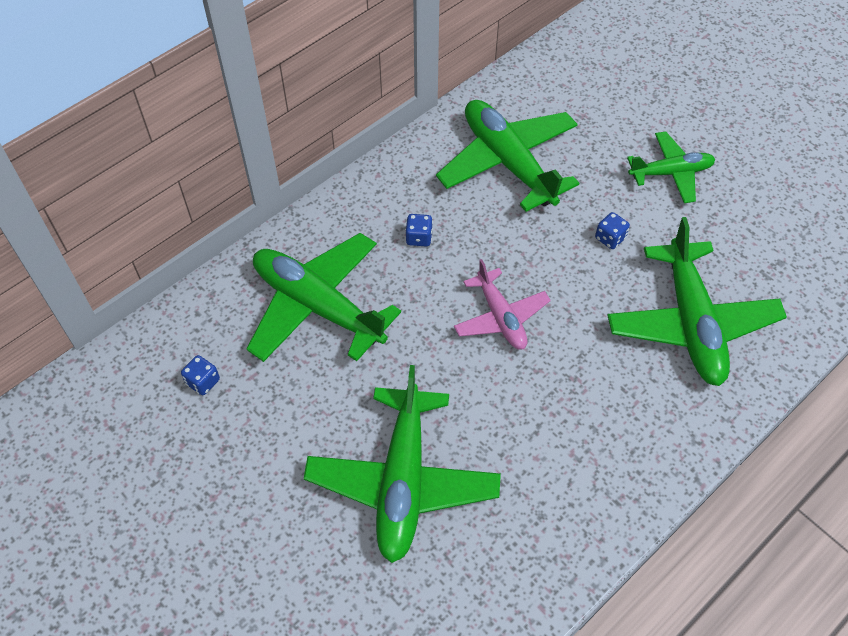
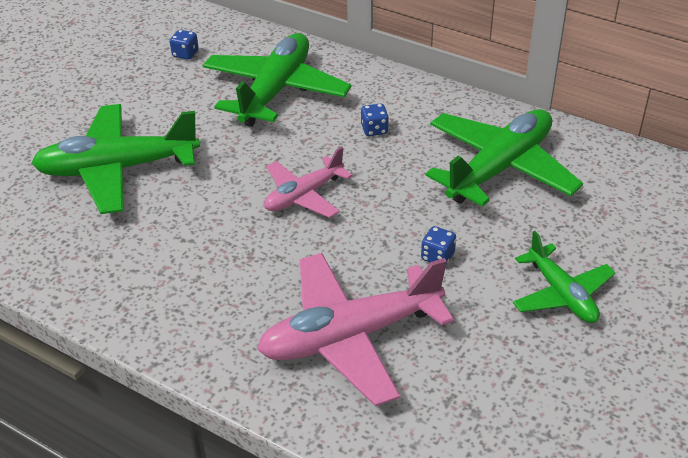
camera: 75 degrees right, 15 degrees down
green plane [607,217,787,386] -> pink plane [257,253,454,406]

